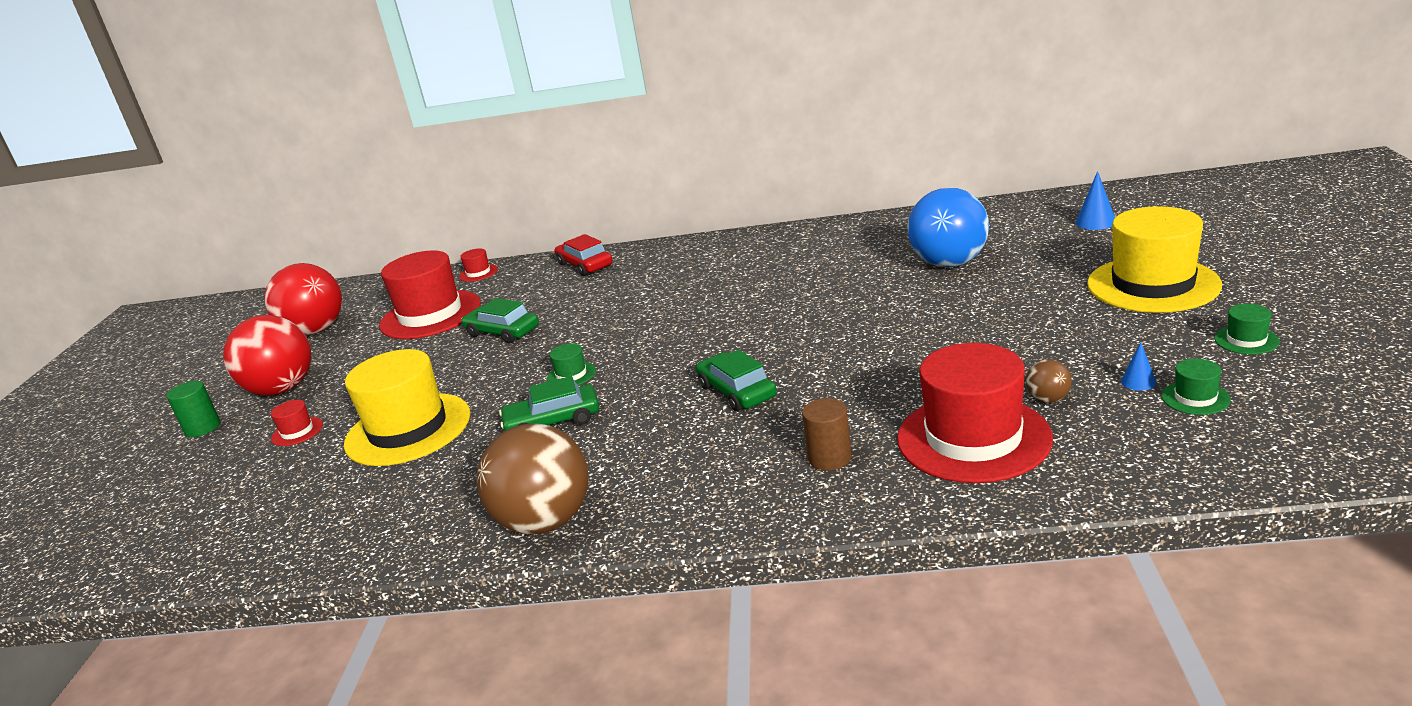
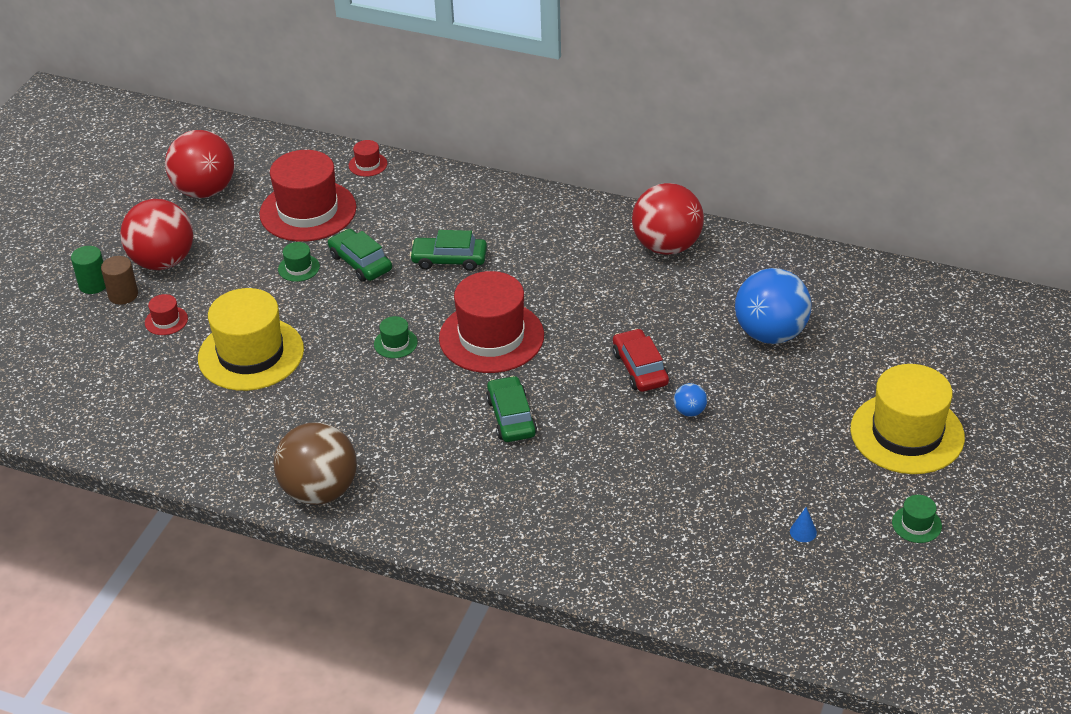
camera: 15 degrees right, 15 degrees up
green car [499,376,599,431] -> green car moved to [410,230,487,271]
red car [555,234,612,276] -> red car moved to [613,329,669,392]
brown cylinder [802,398,852,470] -> brown cylinder moved to [101,256,138,305]
red hat [897,343,1053,483] -> red hat moved to [439,271,544,373]
brown ball [1026,359,1072,403] -> none
blue cone [1076,171,1115,230] -> none
green hat [1162,359,1231,415] -> green hat moved to [278,242,320,282]
none -> red ball [632,183,704,255]
none -> blue ball [674,383,707,417]

